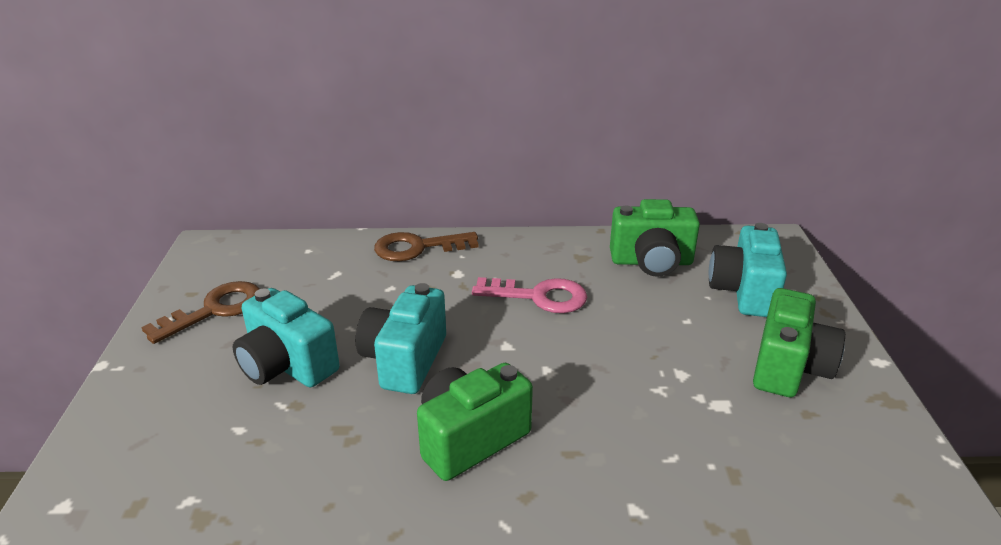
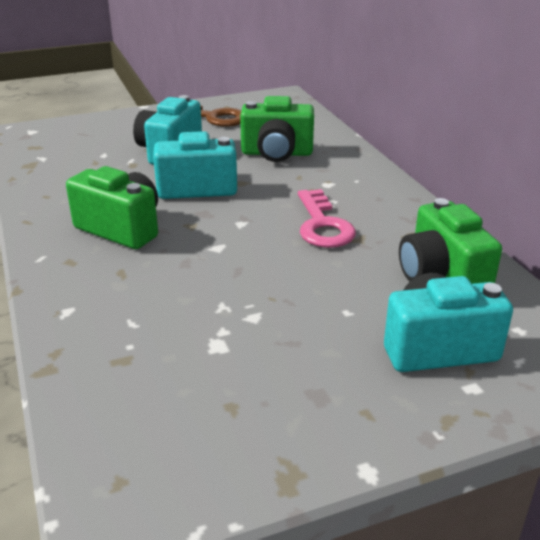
camera: 70 degrees right, 0 degrees up
brown key [374,232,479,261] -> none
green camera [753,288,845,397] -> green camera moved to [240,96,314,162]

